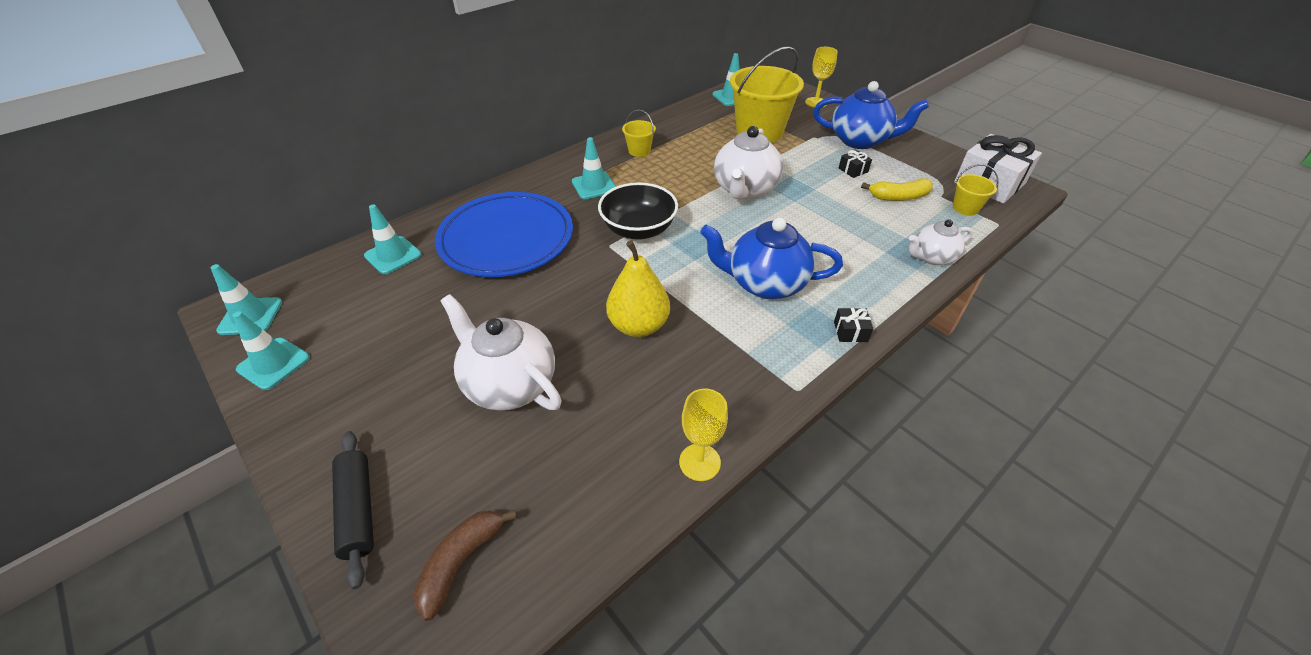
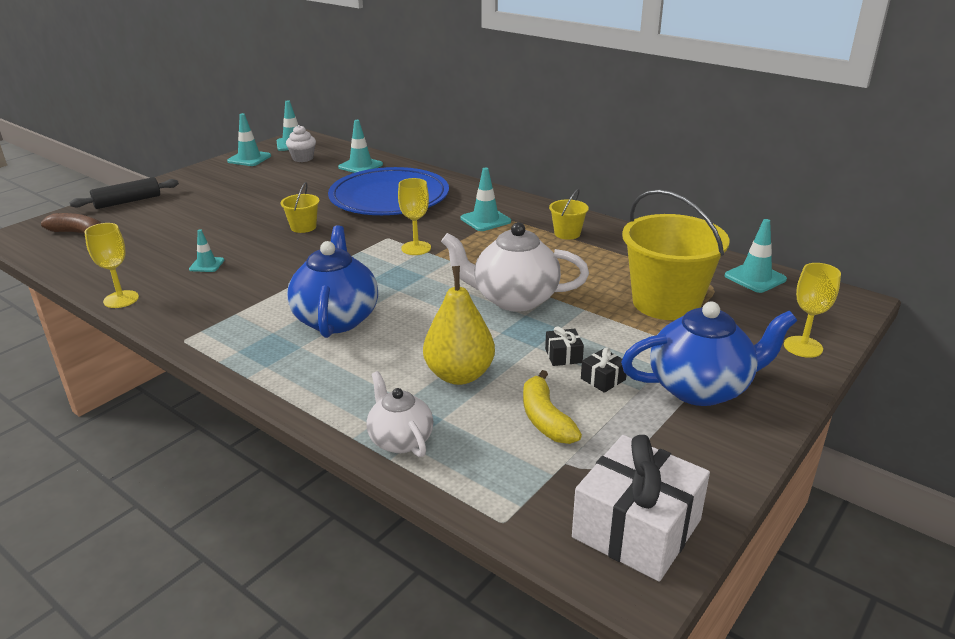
camera: 80 degrees right, 15 degrees down
white teapot [441,294,562,411] -> none
black bowl [598,182,678,240] -> yellow goblet [398,178,431,255]
yellow pear [606,240,670,337] -> yellow pear moved to [423,266,495,385]
blue teapot [813,81,929,149] -> blue teapot turned 105 degrees counterclockwise [621,301,797,406]
black gift [834,308,873,342] -> black gift moved to [545,326,584,366]
yellow bucket [953,164,999,216] -> yellow bucket moved to [281,182,319,233]
none -> turquoise traffic cone [189,229,224,272]
none -> white cupcake [286,125,316,162]

